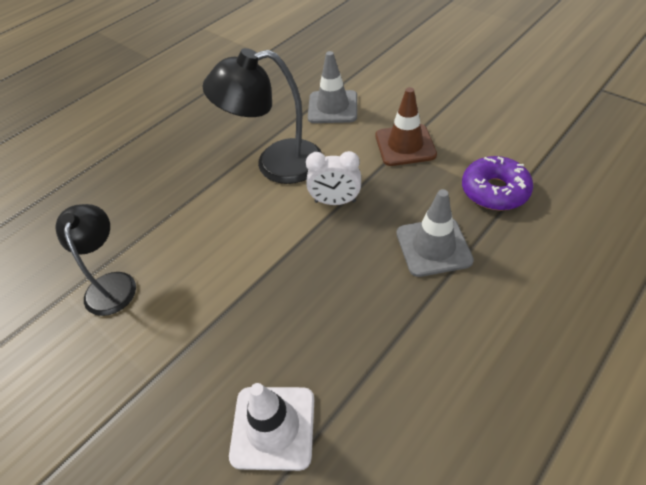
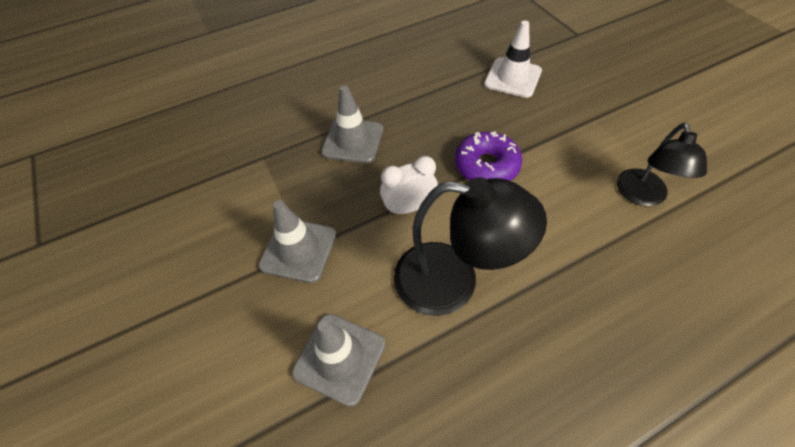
camera: 160 degrees left, 5 degrees up
white clock [306,151,361,205] -> white clock turned 45 degrees counterclockwise [380,156,438,215]
brown traffic cone [375,87,437,166] -> grey traffic cone [259,200,336,283]
purple donut [462,156,533,211] -> purple donut moved to [455,131,522,181]

